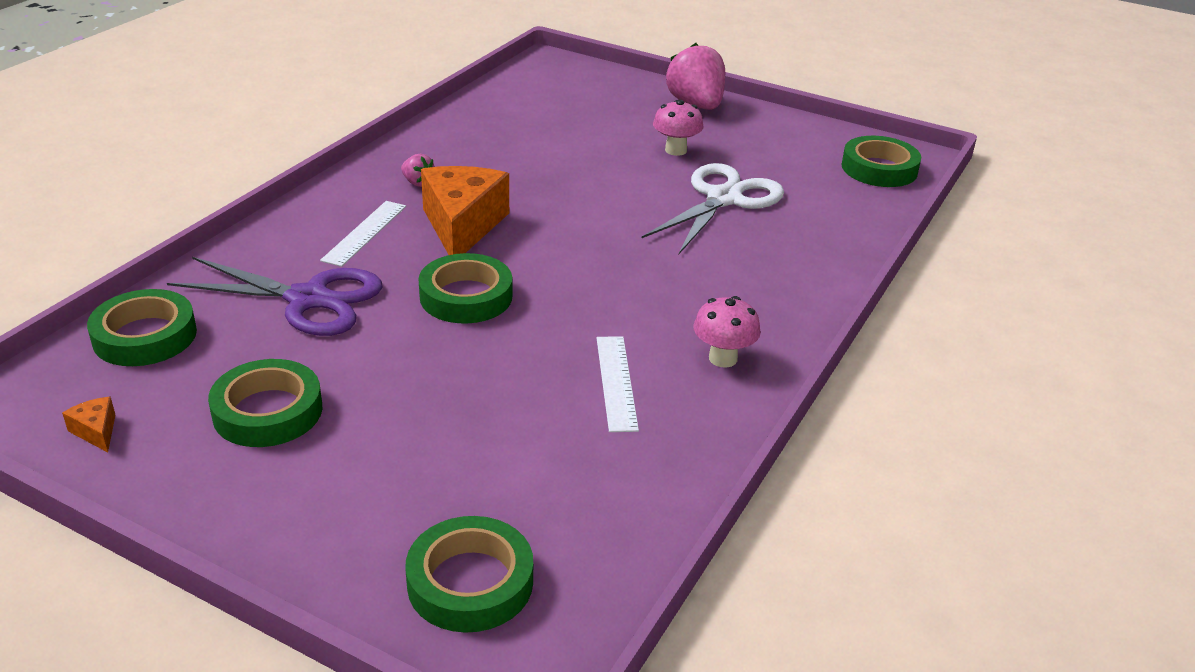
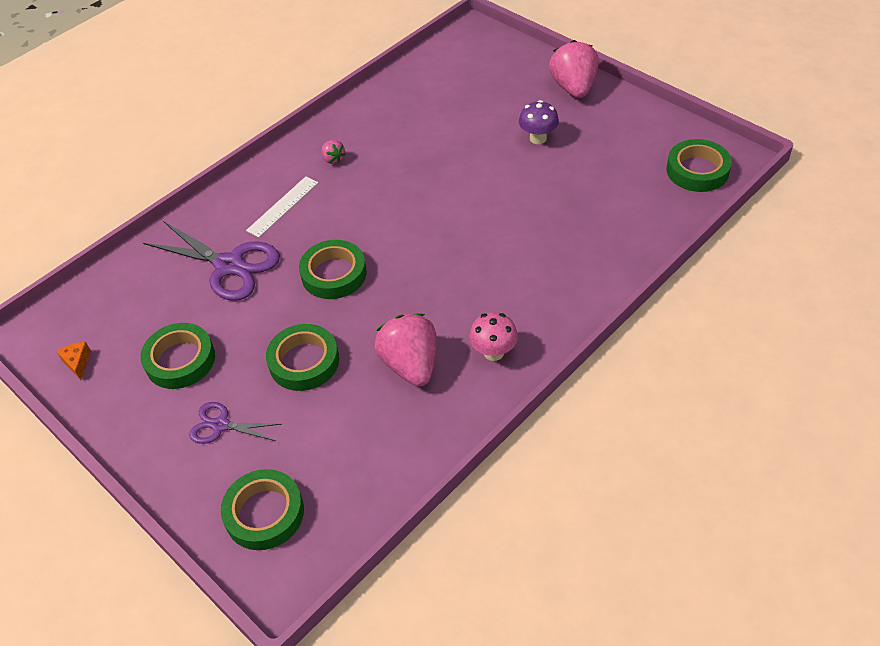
camera: 20 degrees right, 15 degrees up
green tape [87,289,197,366] -> green tape moved to [266,324,339,391]
orange cheese [421,166,509,255] -> none
white ruler [597,336,639,432] -> pink strawberry [374,314,437,387]
white scissors [642,163,784,254] -> none
pink mushroom [653,100,703,156] -> purple mushroom [519,100,559,144]
none -> purple scissors [189,402,281,444]

